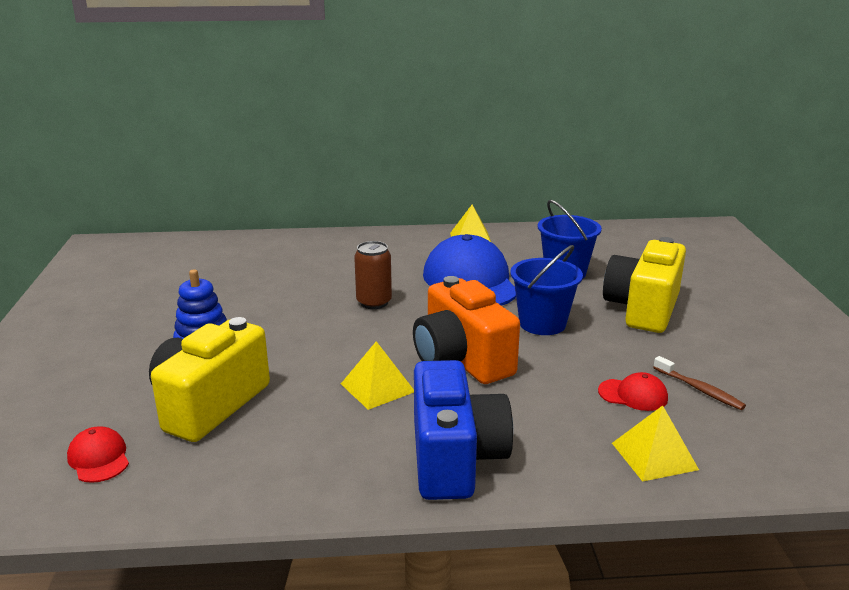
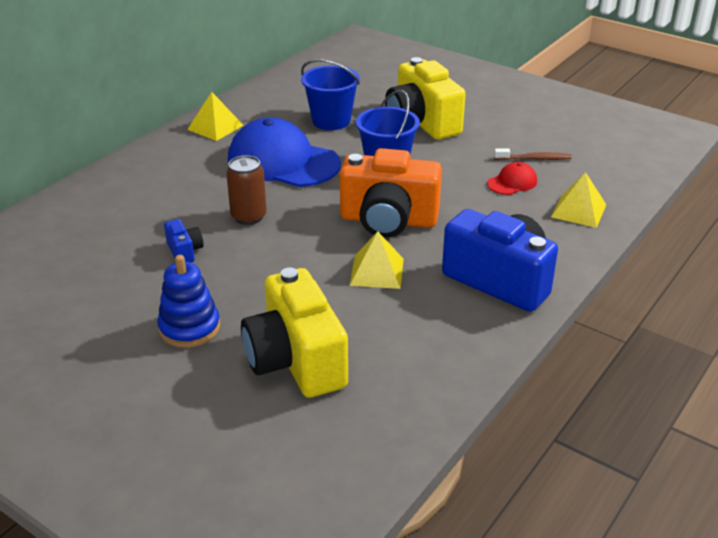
camera: 50 degrees left, 10 degrees up
red cap [67,426,129,483] -> none
none -> blue camera [164,219,204,263]

